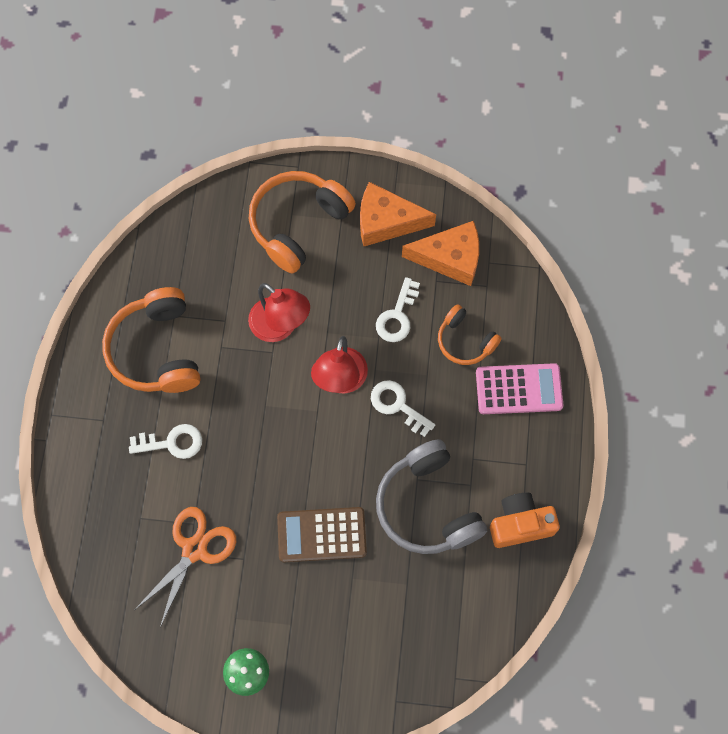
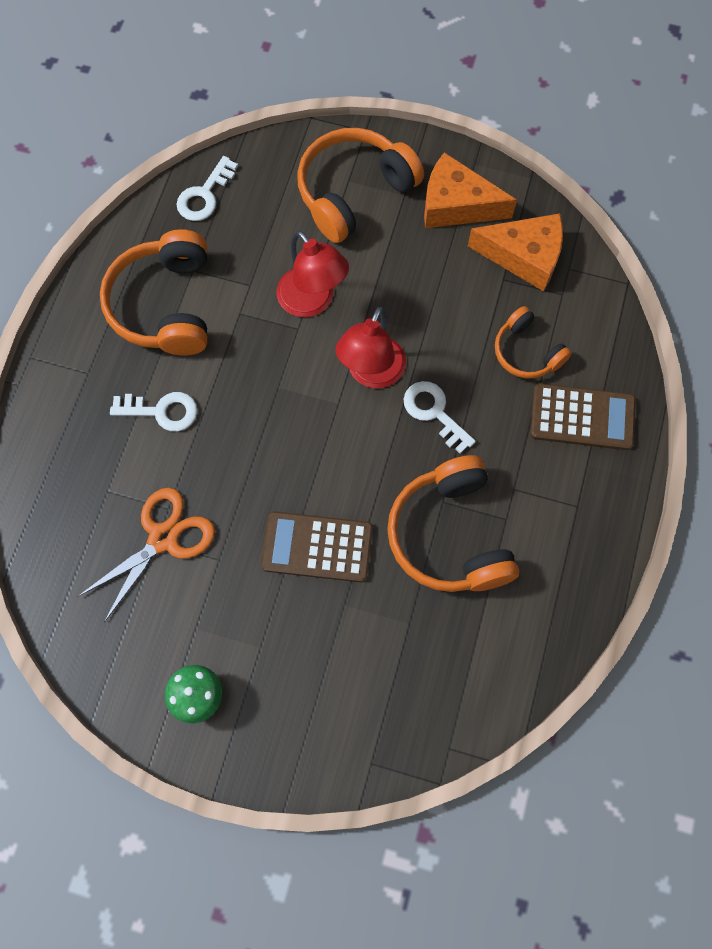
camera: 10 degrees right, 0 degrees up
white key [376,277,420,342] -> white key moved to [176,156,238,221]
grey headphones [376,439,487,554] -> orange headphones [387,455,519,592]
pink calculator [476,363,563,414] -> brown calculator [530,383,636,450]
orange camera [490,492,560,548] -> none

